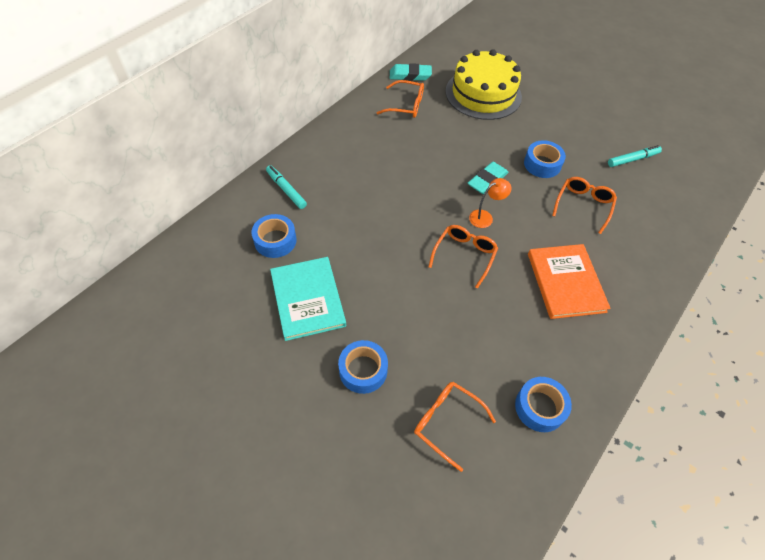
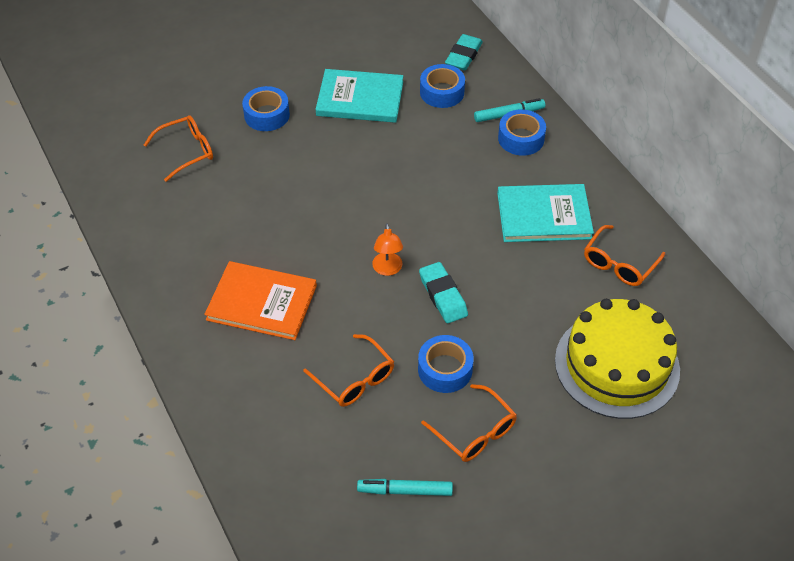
camera: 115 degrees right, 5 degrees down
turquoise eraser [390,63,432,81] -> turquoise eraser moved to [445,34,483,70]
orange glasses [428,225,498,289] -> orange glasses moved to [421,384,517,462]
blue tape [515,377,572,432] -> blue tape moved to [498,109,546,156]
turquoise marker [608,145,662,167] -> turquoise marker turned 90 degrees clockwise [357,479,453,496]
none -> turquoise book [497,184,594,242]

